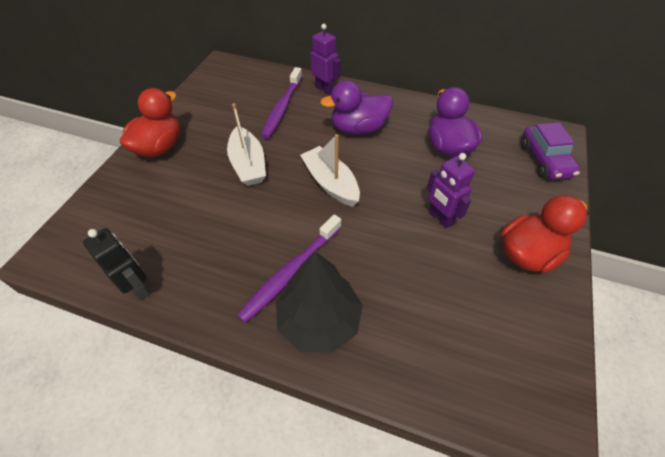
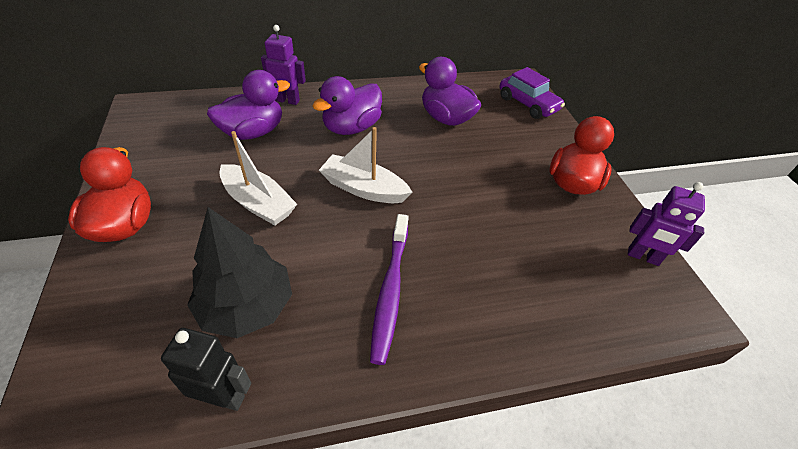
camera: 35 degrees left, 5 degrees down
purple toothbrush [261,67,302,139] -> purple duck [207,70,290,140]
black tree [276,251,363,353] -> black tree moved to [187,207,292,338]
purple robot [427,153,475,228] -> purple robot moved to [628,182,705,266]

